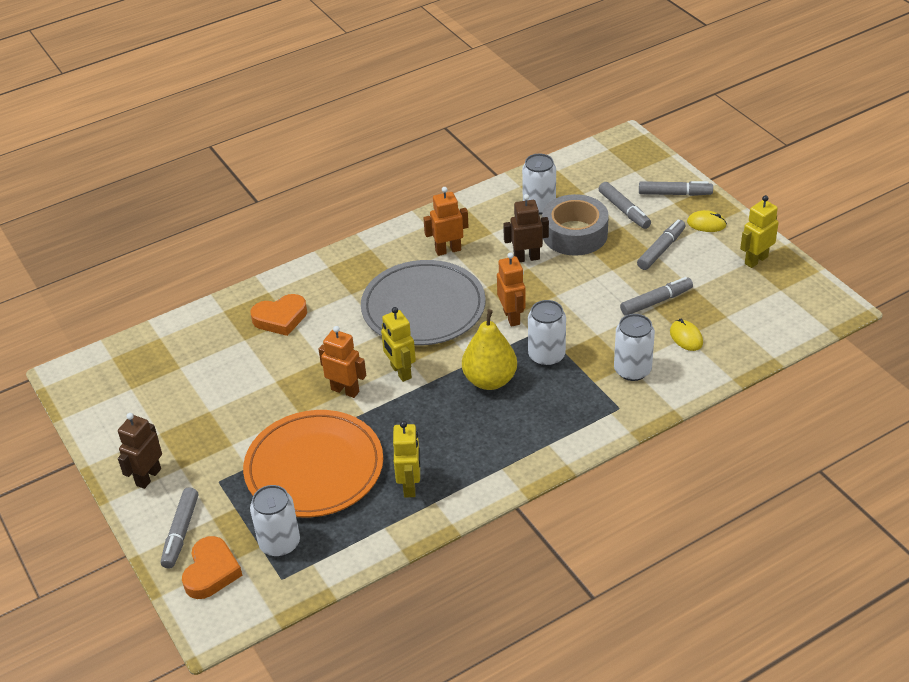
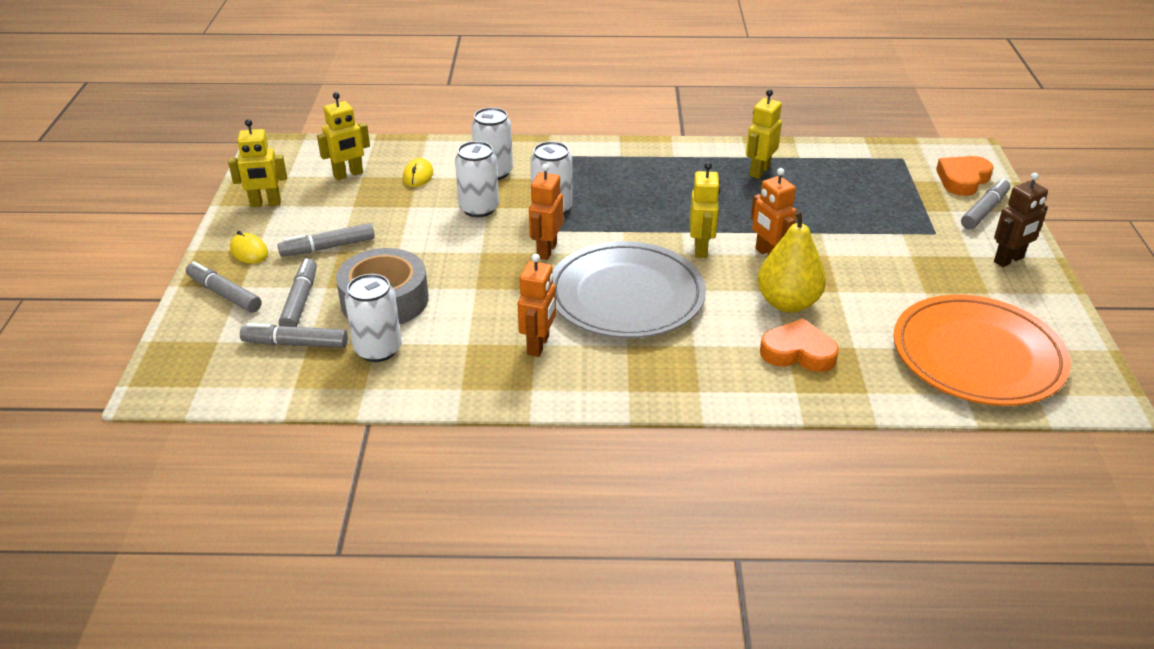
camera: 150 degrees left, 5 degrees down
orange plate [243,410,383,517] -> orange plate moved to [893,295,1071,406]
white can [250,485,300,557] -> white can moved to [455,141,499,217]
orange robot [423,187,469,256] -> orange robot turned 90 degrees counterclockwise [518,254,556,357]
yellow pear [462,309,517,390] -> yellow pear moved to [758,209,826,313]
brown robot [503,194,549,262] -> none
grey marker [620,277,693,316] -> grey marker moved to [240,323,348,348]
none -> yellow robot [317,92,370,180]

